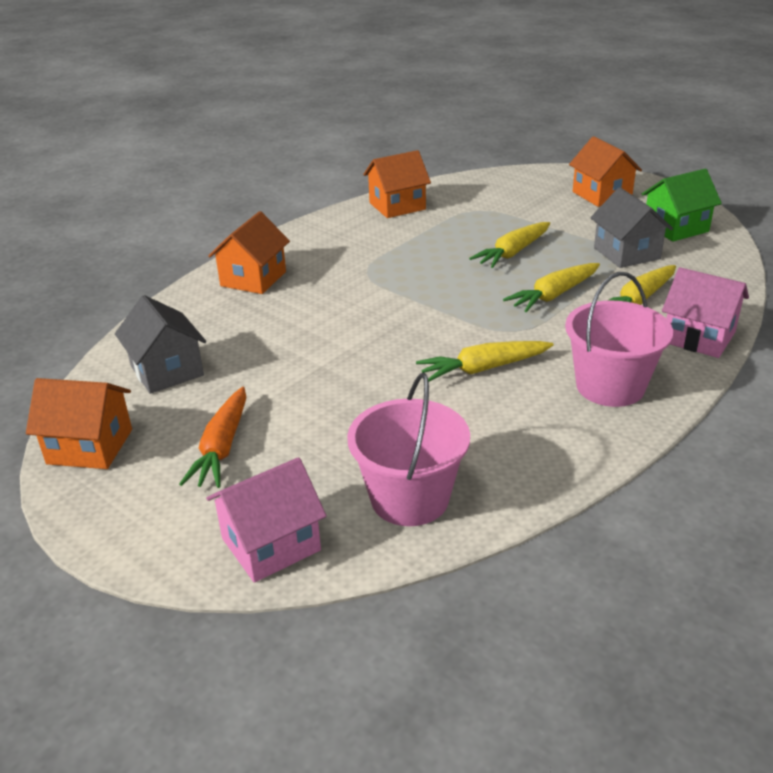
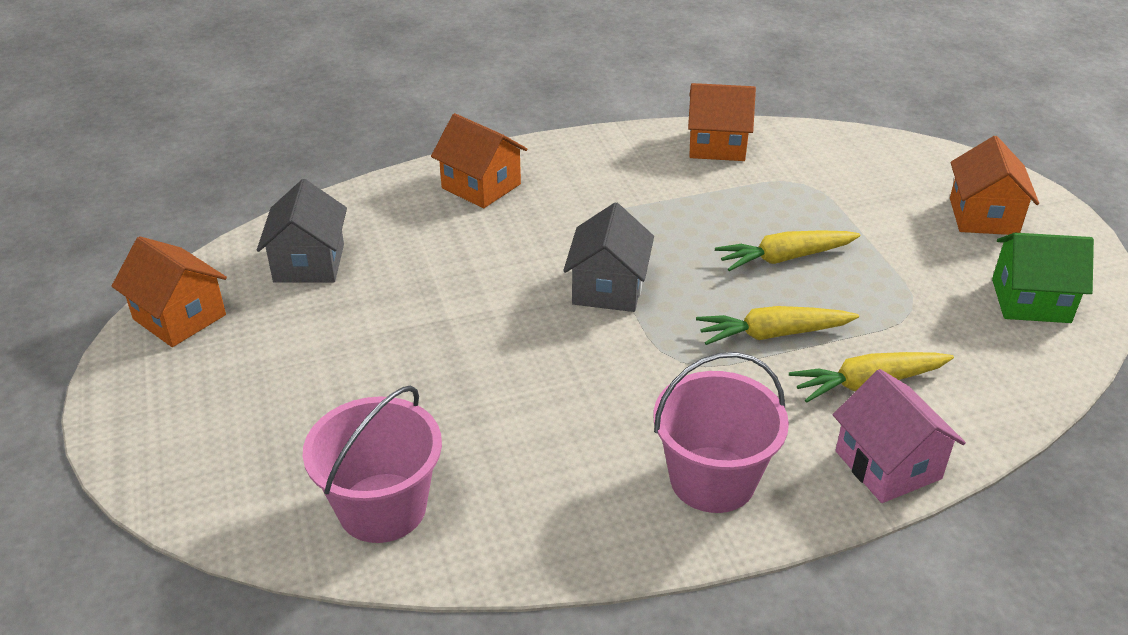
camera: 30 degrees right, 5 degrees up
orange carrot [179,387,246,488] -> none
pink house [206,457,327,583] -> none
orange house [208,211,290,294] -> orange house turned 75 degrees clockwise [431,113,528,208]
yellow carrot [416,341,554,381] -> none
grey house [590,187,673,268] -> grey house moved to [563,202,654,312]

